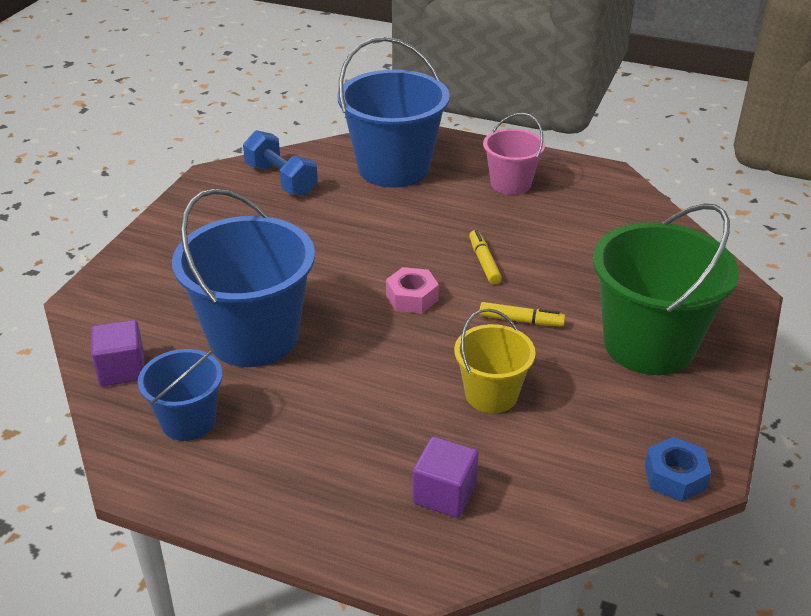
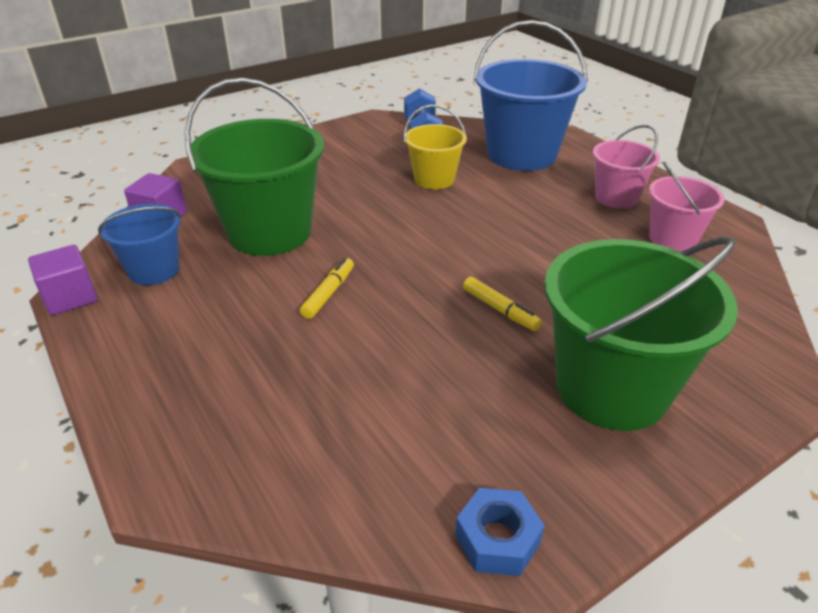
camera: 35 degrees right, 0 degrees up
blue bucket [172,188,315,367] -> green bucket [184,78,324,256]
pink nut [386,267,439,314] -> none
purple cube [413,437,479,518] -> purple cube moved to [28,245,97,315]
yellow bucket [454,309,536,413] -> yellow bucket moved to [404,105,467,189]
yellow marker [469,230,502,284] -> yellow marker moved to [300,258,354,319]
none -> pink bucket [649,163,725,252]

